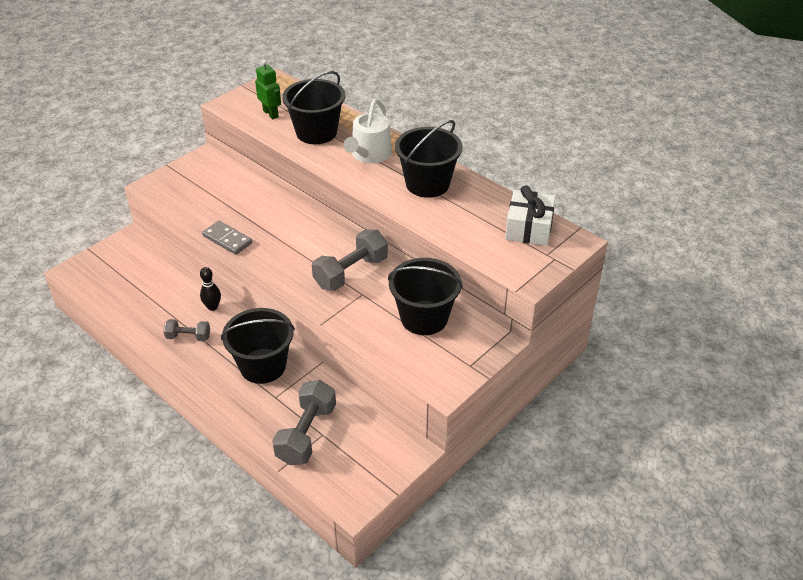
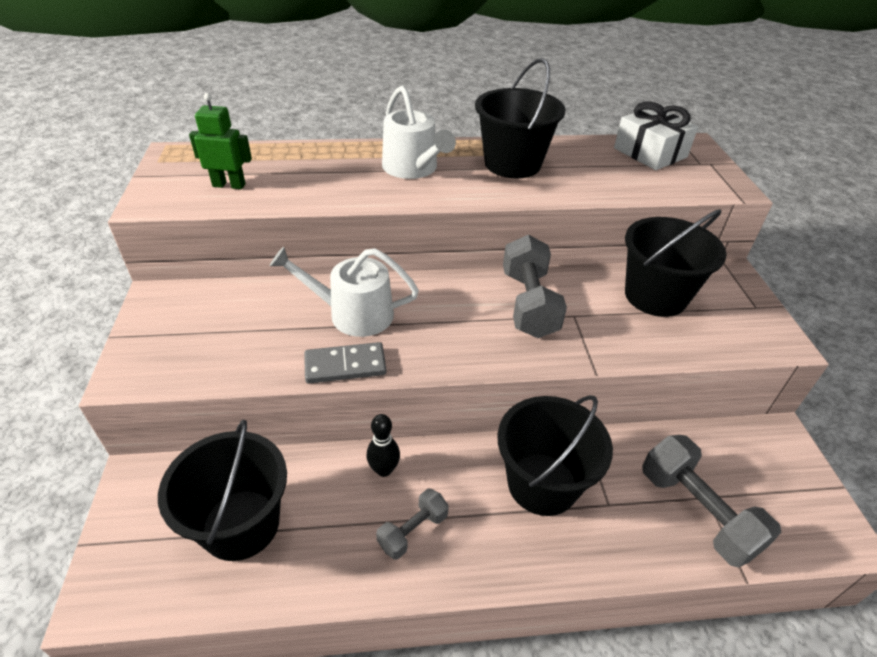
camera: 50 degrees left, 0 degrees up
black bucket [282,71,345,144] -> black bucket moved to [158,420,287,561]
none -> white watering can [270,247,419,337]

